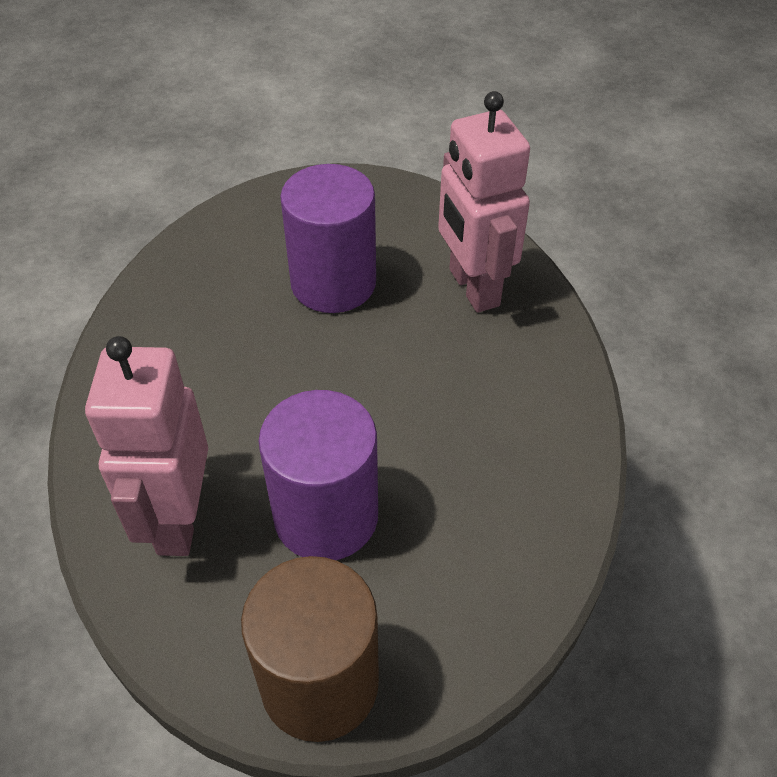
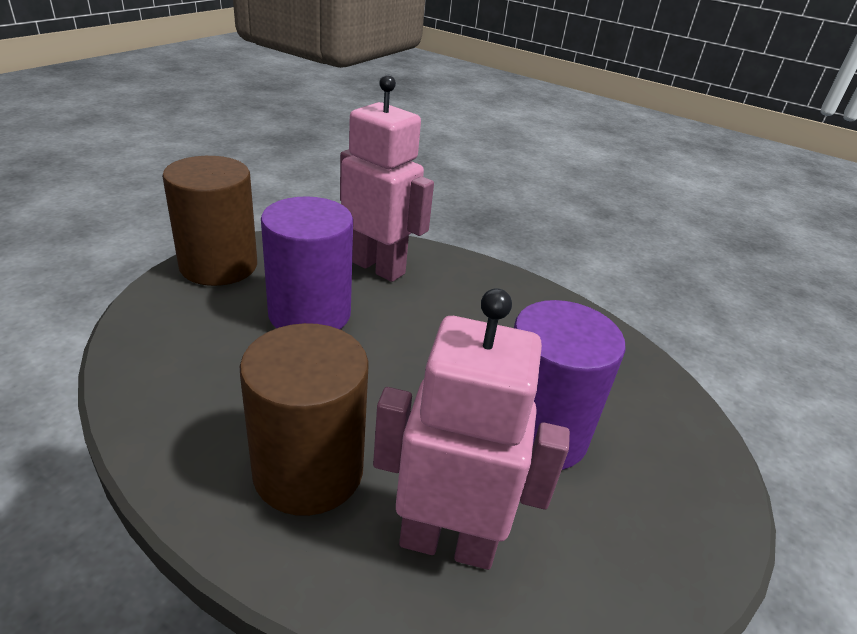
camera: 120 degrees right, 15 degrees down
none -> brown cylinder [240,323,369,516]

